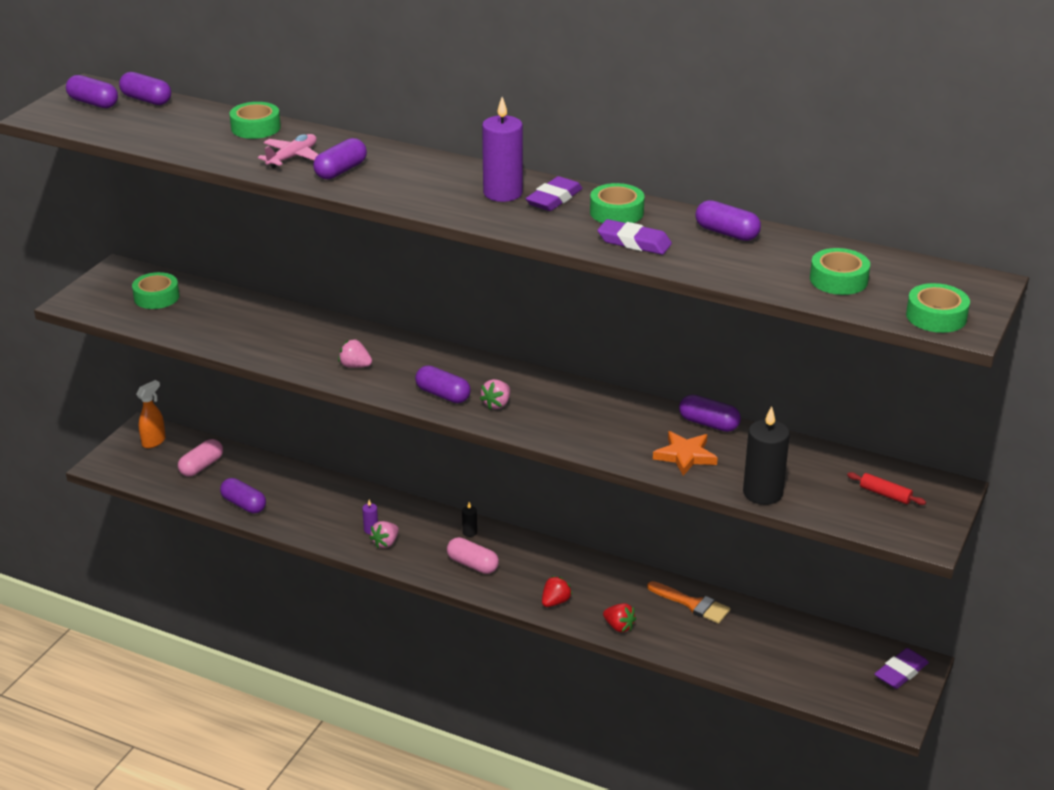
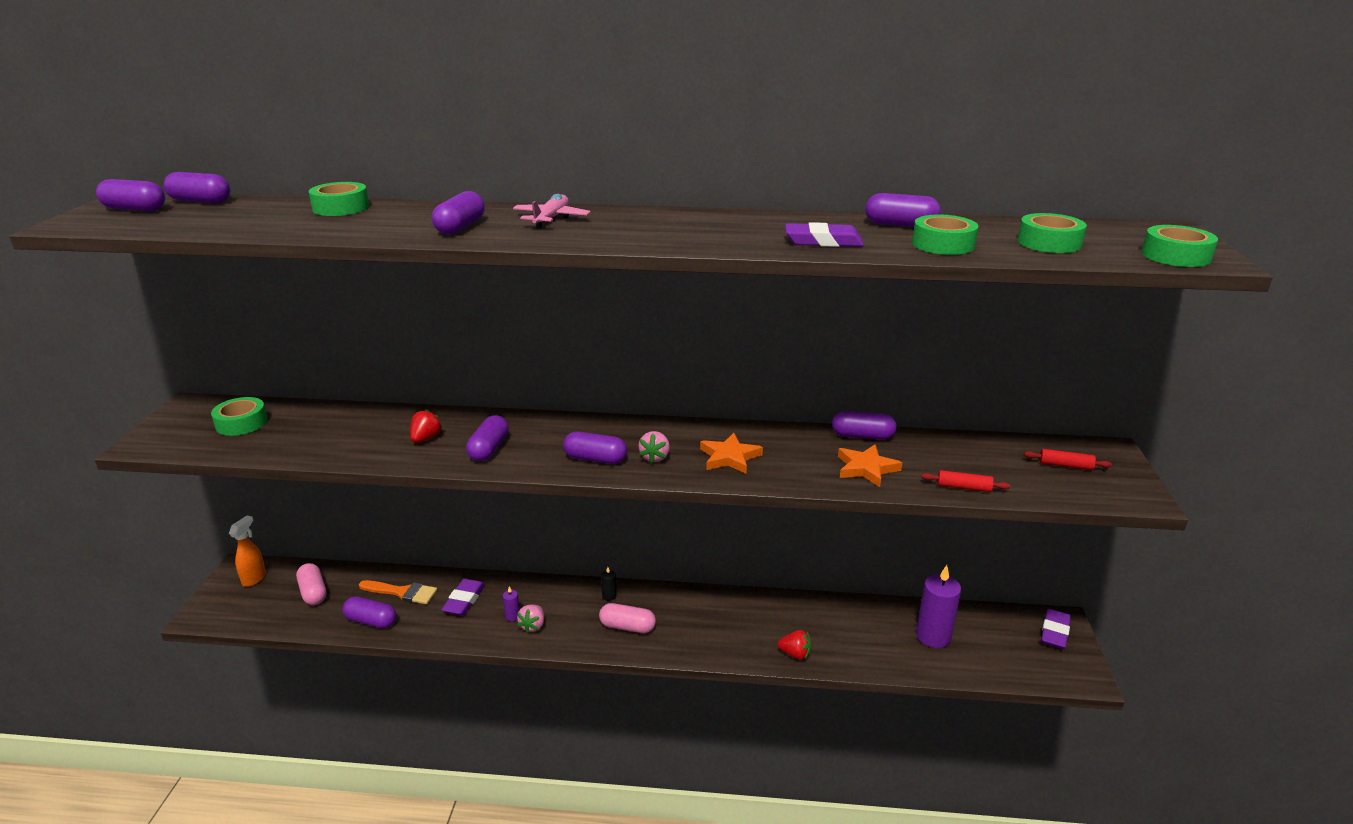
camera: 20 degrees left, 5 degrees down
pink capsule [178,439,223,477] -> pink capsule turned 45 degrees counterclockwise [296,563,326,605]
pink plane [258,134,319,168] -> pink plane moved to [513,194,591,228]
pink strawberry [338,339,372,368] -> purple capsule [466,415,509,461]
purple candle [482,97,523,202] -> purple candle moved to [916,565,961,648]
purple eraser [526,176,583,211] -> purple eraser moved to [441,579,485,616]
red strawberry [542,576,572,607] -> red strawberry moved to [410,409,443,443]
green tape [590,183,645,223] -> green tape moved to [912,214,978,255]
orange brush [647,581,730,624] -> orange brush moved to [359,580,437,604]
black candle [743,406,790,505] -> red rolling pin [921,470,1010,492]
none -> orange star [700,433,763,474]

